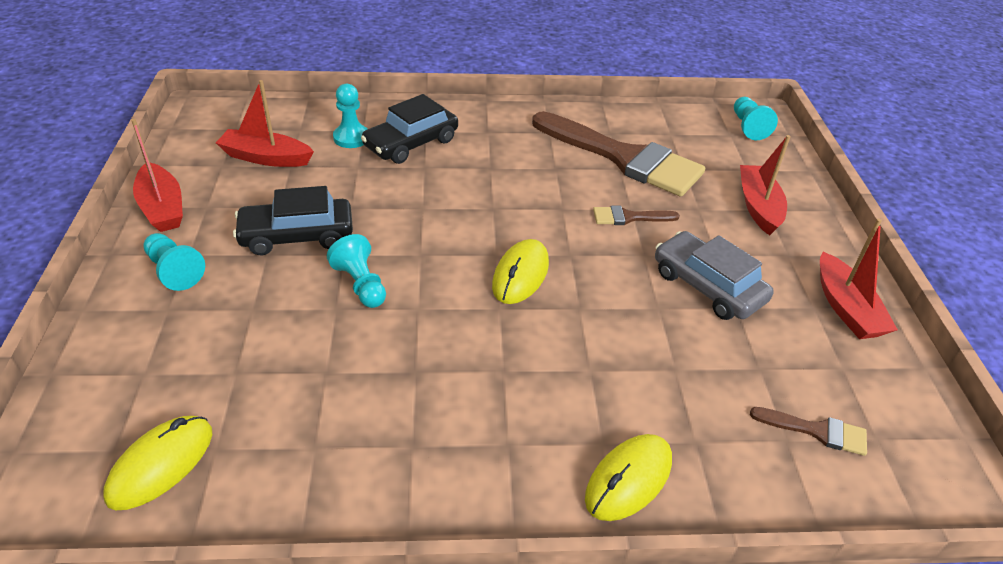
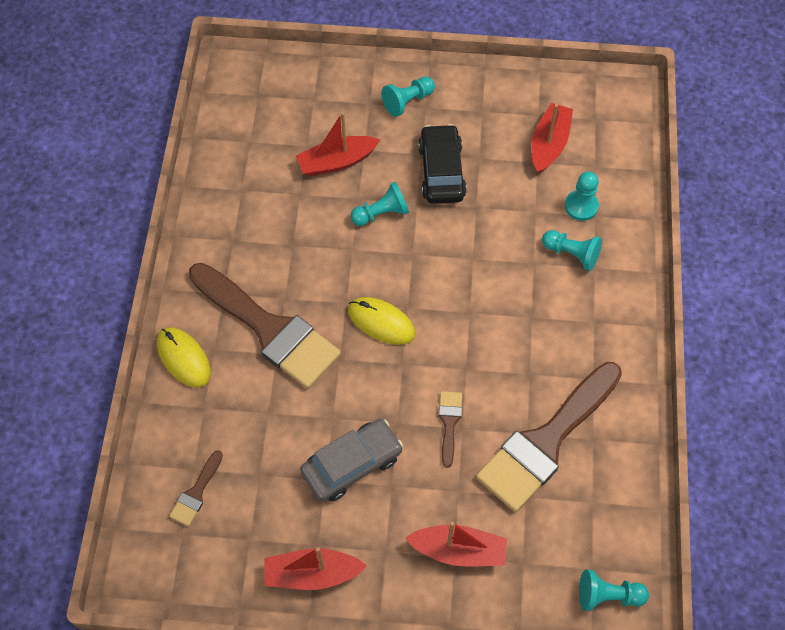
camera: 100 degrees right, 20 degrees up
yellow mouse [103,416,212,510] -> none
red boat [131,119,183,232] -> red boat moved to [296,112,380,176]
black car [361,94,458,164] -> turquoise pawn [542,230,602,271]
none -> brown brush [189,263,341,389]

